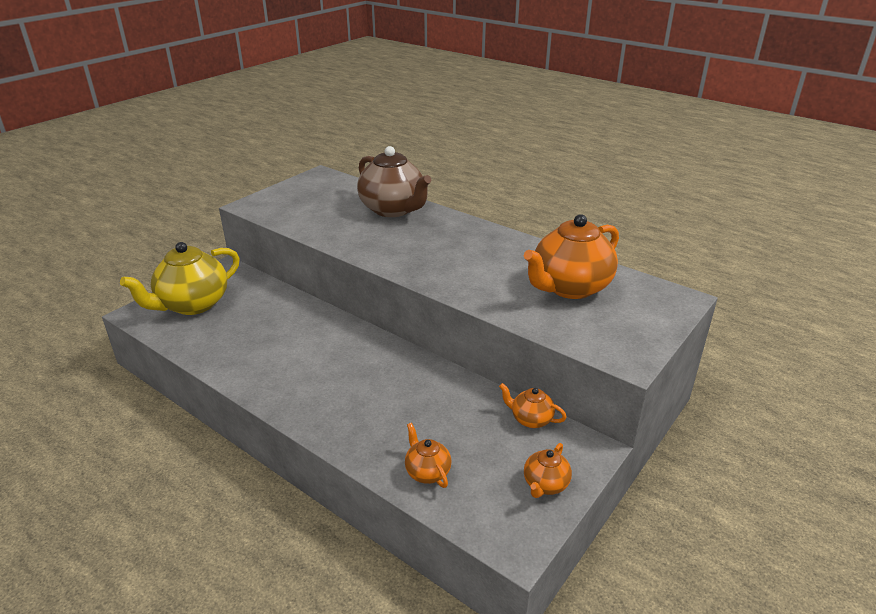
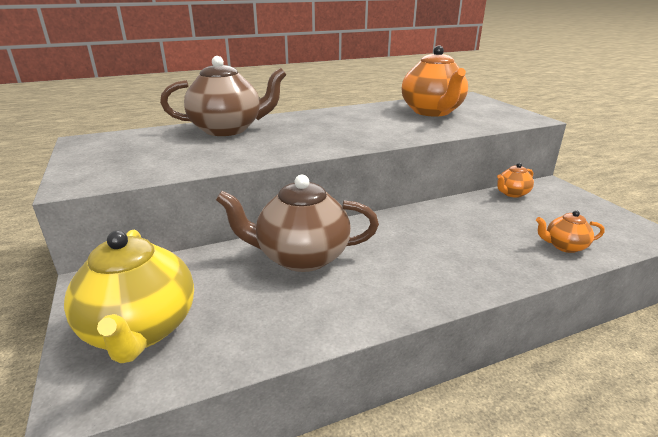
camera: 60 degrees left, 5 degrees down
orange teapot [524,443,572,498] -> none
none -> brown teapot [216,175,379,272]

